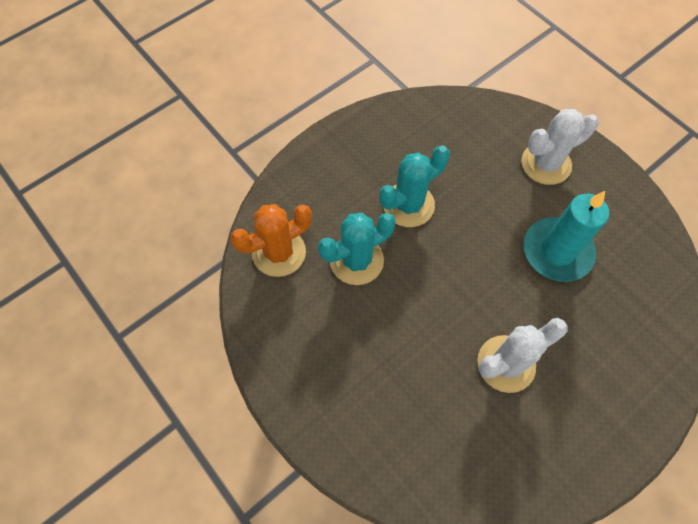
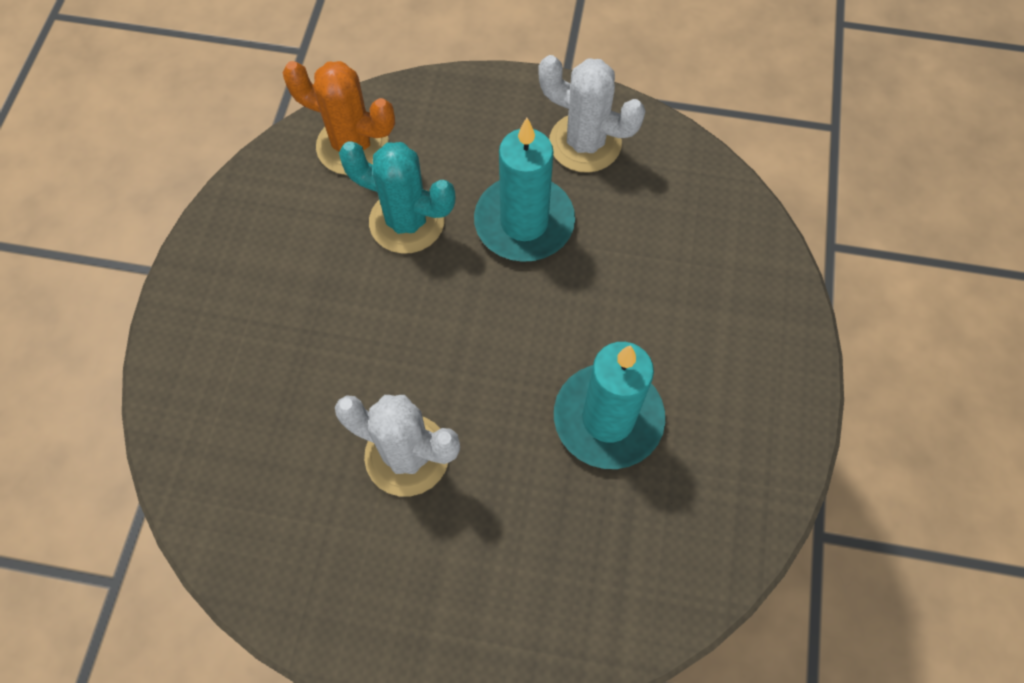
camera: 50 degrees right, 0 degrees up
turquoise cactus [379,145,450,227] -> turquoise candle [474,118,575,262]
white cactus [521,109,598,185] -> white cactus moved to [538,55,645,173]

